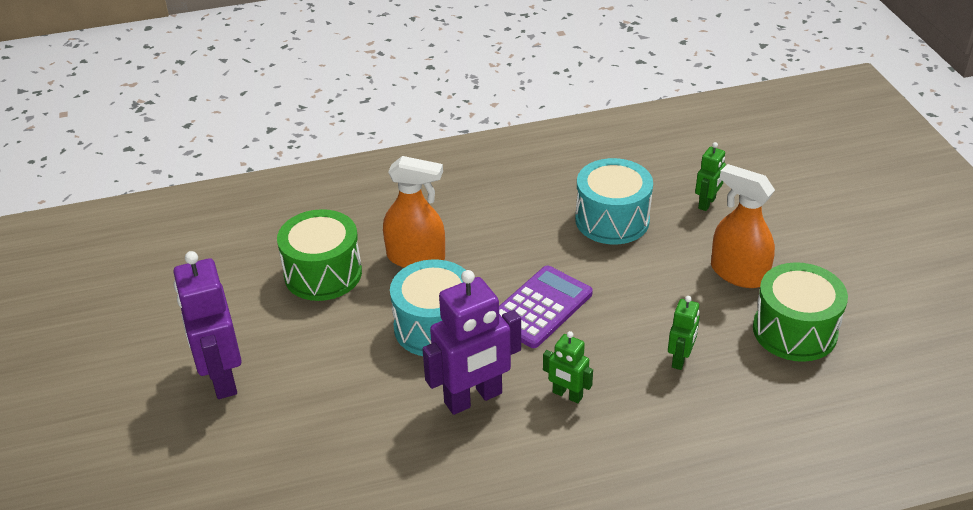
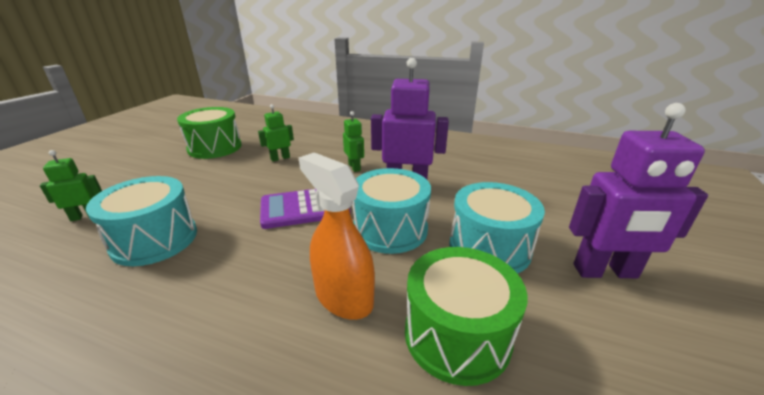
camera: 145 degrees left, 10 degrees down
purple robot [173,251,242,399] -> purple robot turned 75 degrees clockwise [569,103,708,278]
orange spray bottle [711,164,775,288] -> none
none -> turquoise drum [449,182,545,274]

